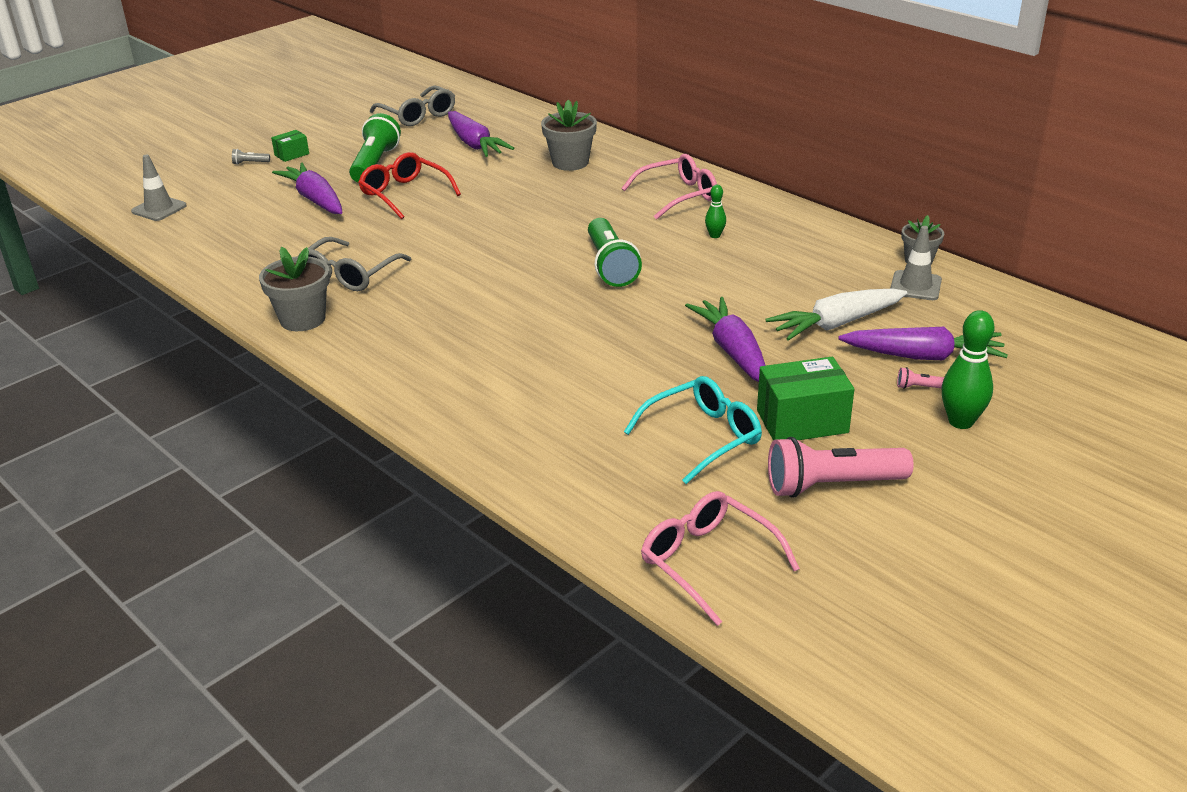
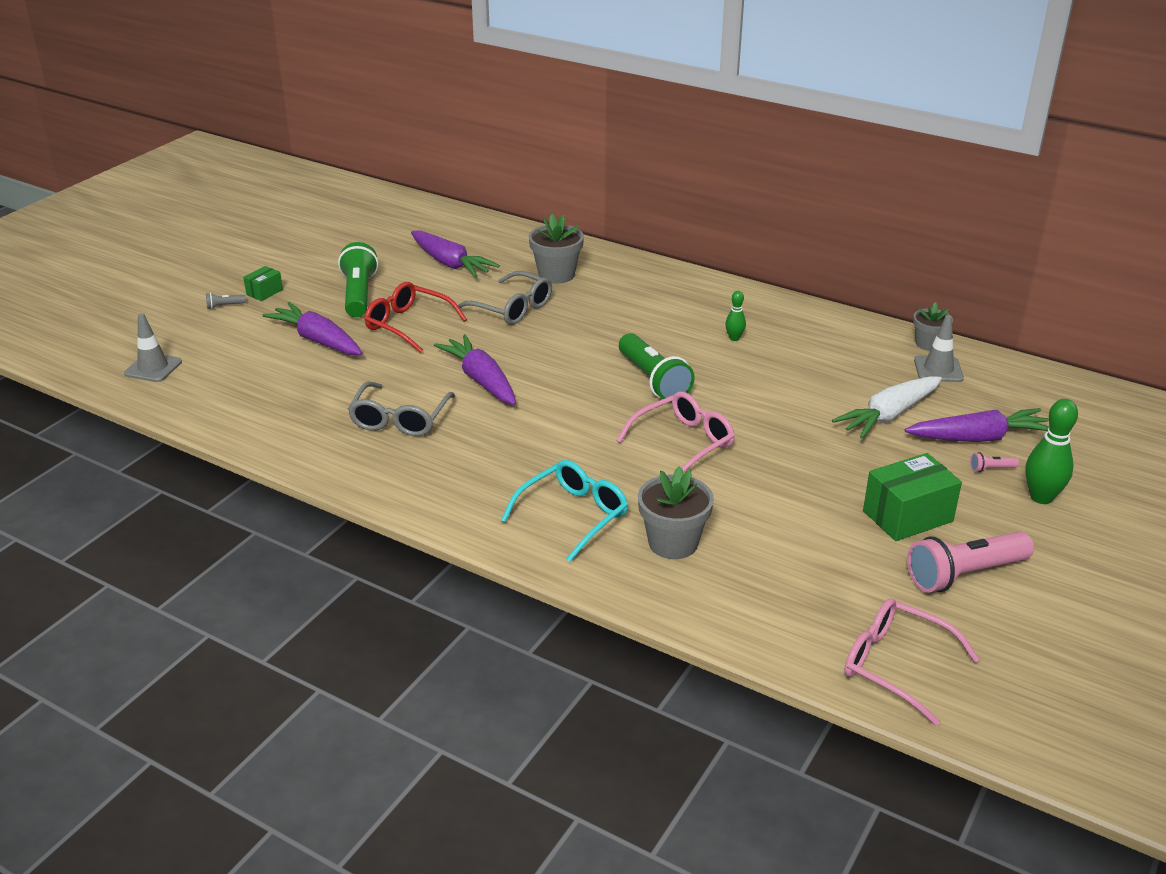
camera: 15 degrees left, 0 degrees up
grey flower pot [259,247,330,331] -> grey flower pot moved to [638,466,714,559]
grey glasses [370,86,455,126] -> grey glasses moved to [458,271,552,325]
pink glasses [621,154,717,220] -> pink glasses moved to [616,391,735,473]
turquoise glasses [624,376,762,484] -> turquoise glasses moved to [501,460,629,562]
purple carrot [685,297,766,382] -> purple carrot moved to [434,334,516,405]

